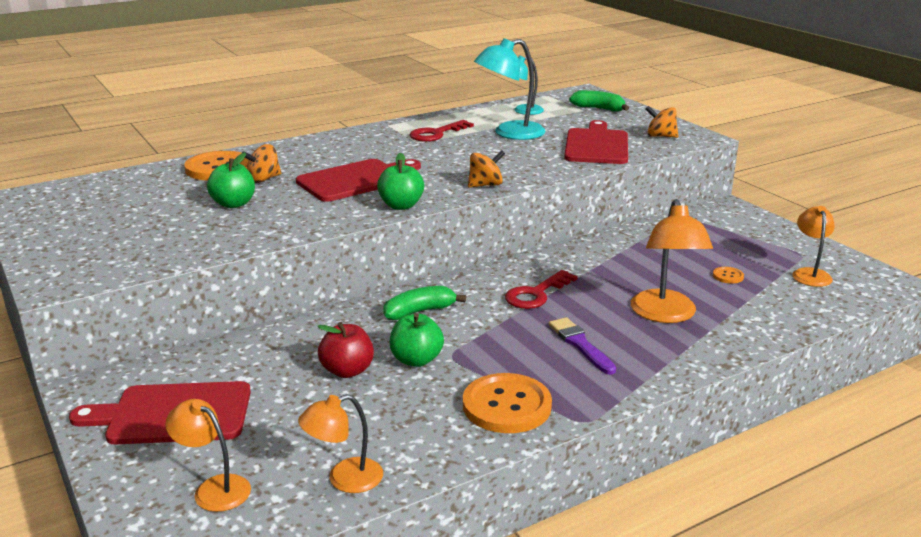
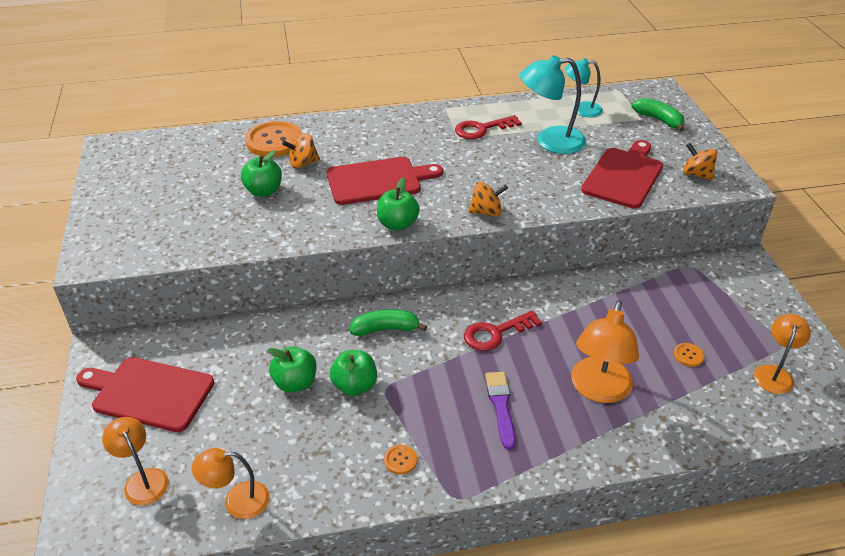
camera: 20 degrees right, 15 degrees up
red apple [317,322,374,378] -> green apple [267,346,316,393]
orange button [463,373,552,433] -> orange button [384,445,417,475], size x0.43

